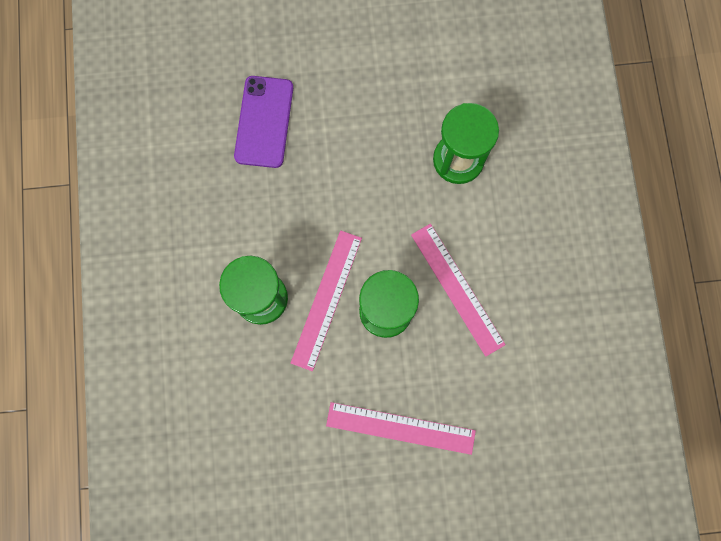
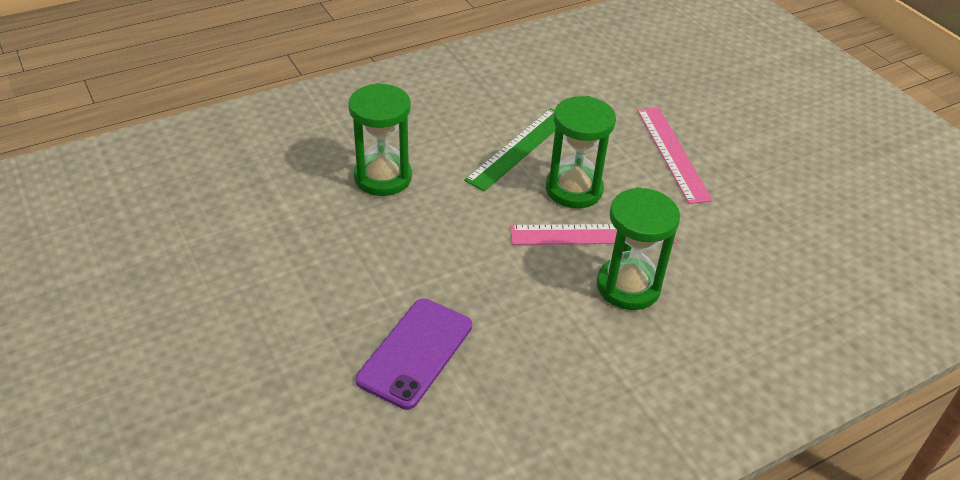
camera: 115 degrees left, 35 degrees down
purple phone [234,76,293,168] -> purple phone turned 45 degrees counterclockwise [356,299,472,410]
pink ruler [411,224,506,357] -> green ruler [464,108,556,191]

